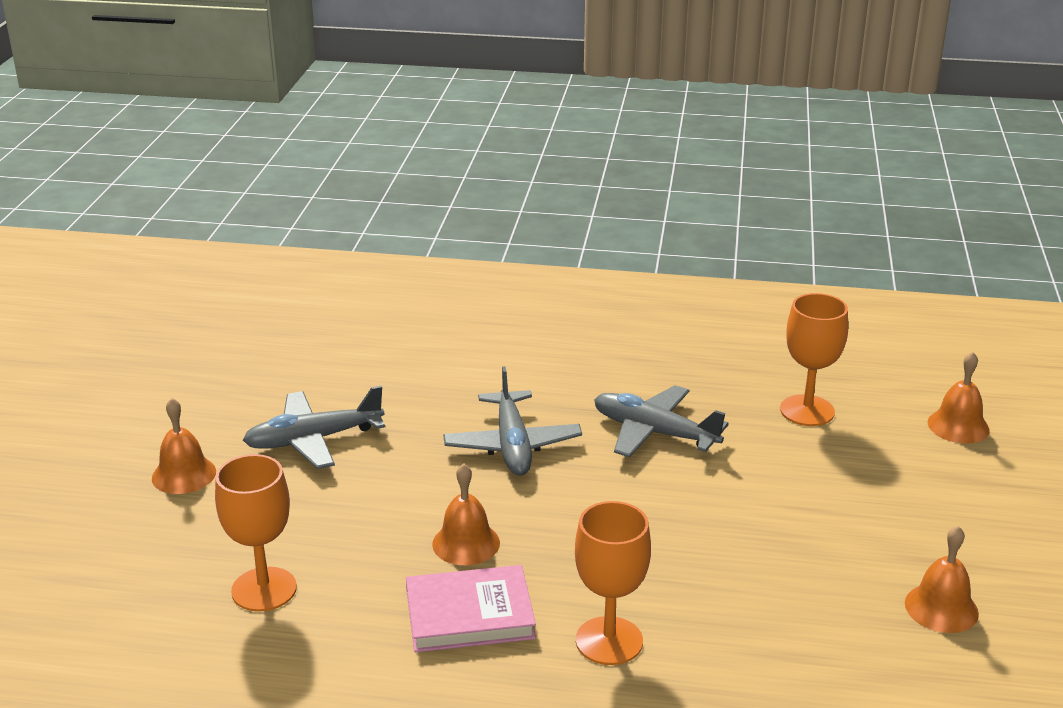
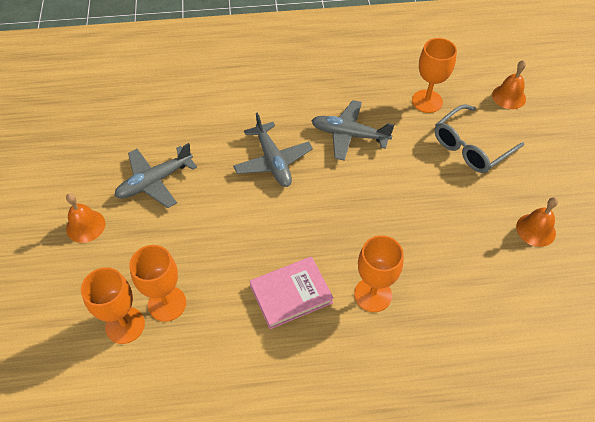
camera: 15 degrees left, 25 degrees up
orange bell [432,463,500,565] -> none
none -> orange goblet [81,267,145,344]
none -> grey glasses [434,104,524,173]

